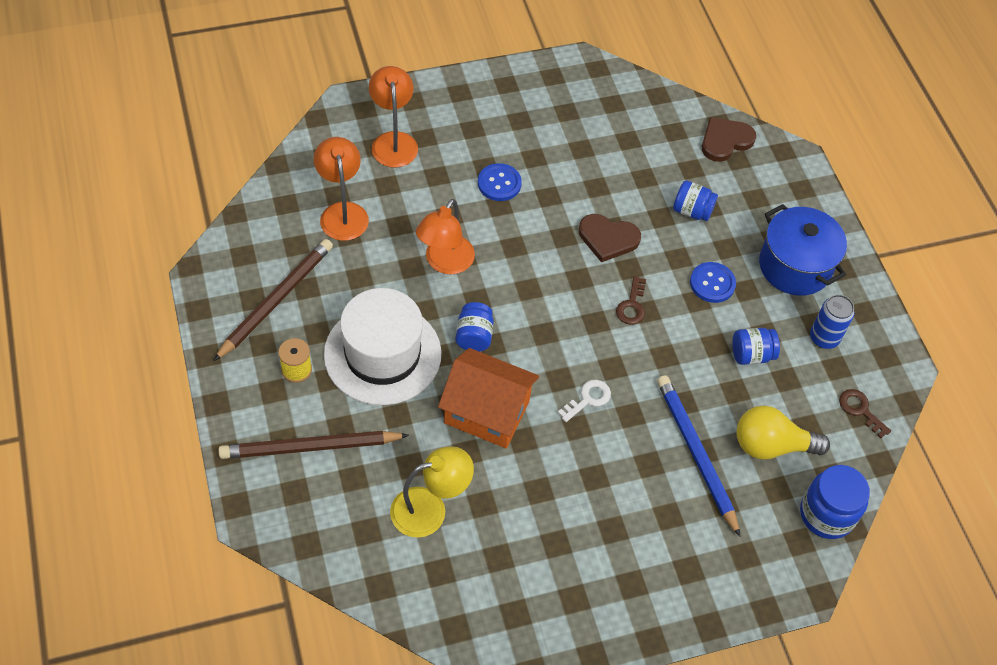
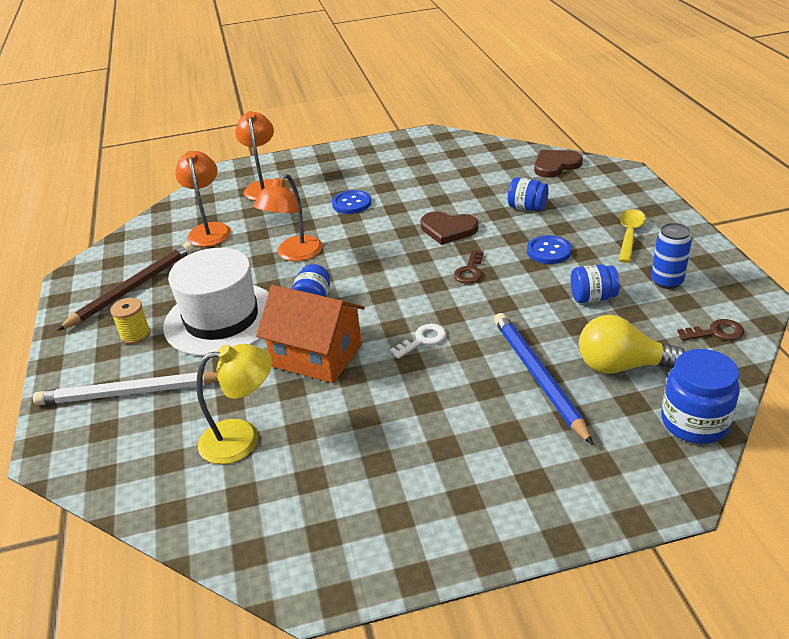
camera: 10 degrees right, 20 degrees down
brown pencil [218,431,409,459] -> white pencil [33,372,218,405]
blue pot [759,204,847,296] -> yellow spoon [618,209,646,263]
brown key [839,389,891,438] -> brown key turned 120 degrees clockwise [677,319,744,341]

